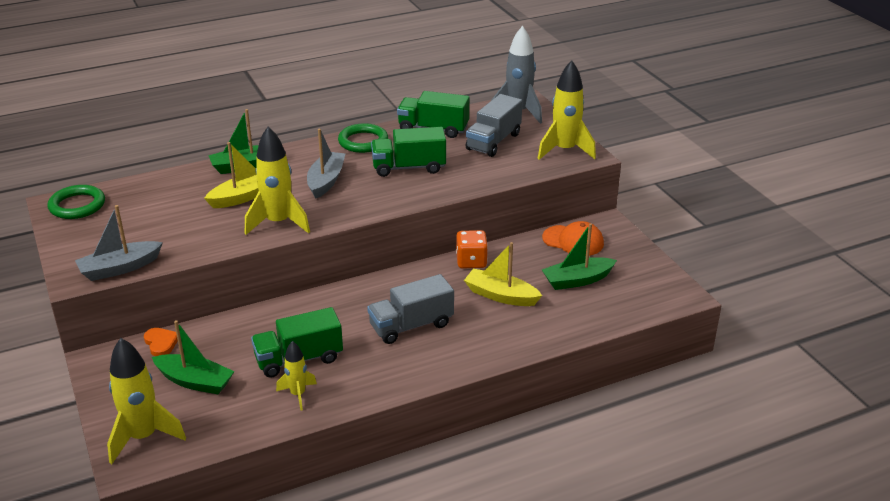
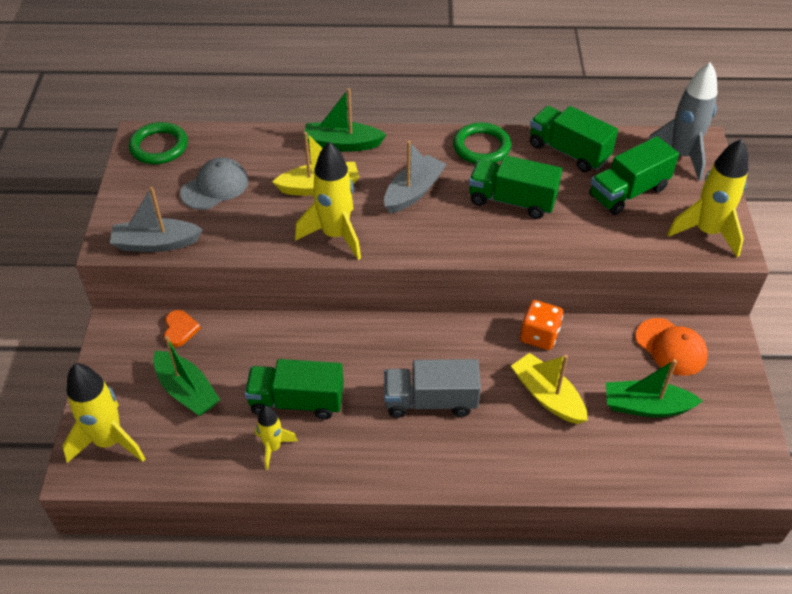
camera: 25 degrees right, 15 degrees up
grey truck [466,94,522,157] -> green truck [589,136,679,215]
none -> grey cap [180,157,248,210]

